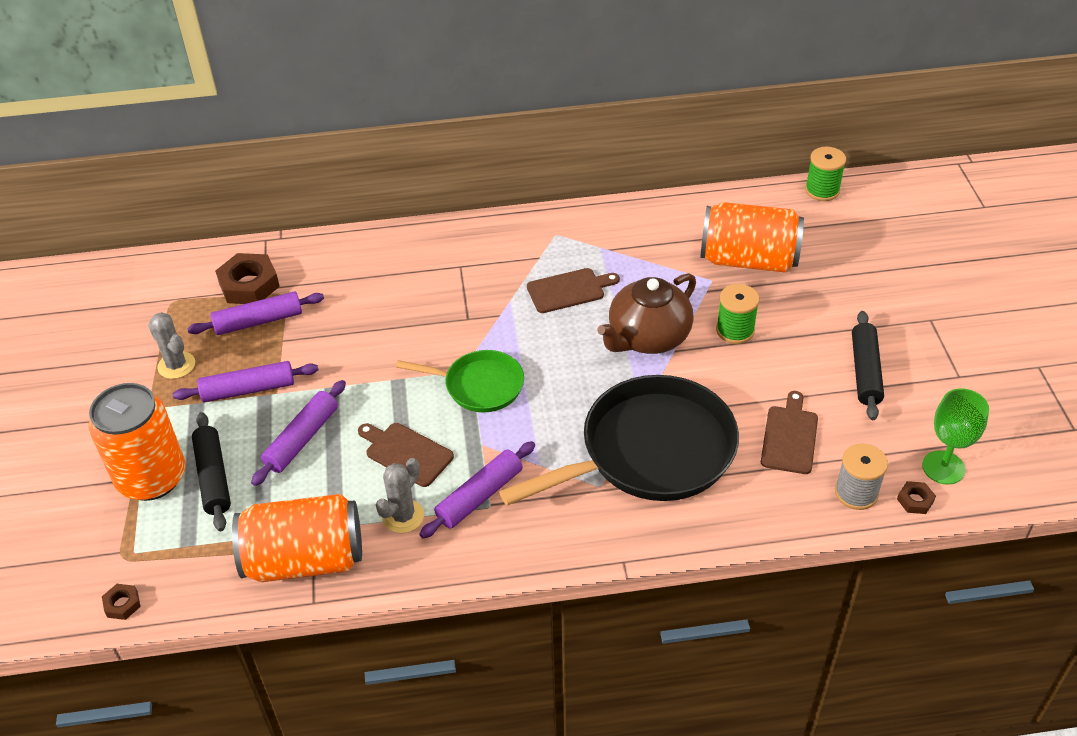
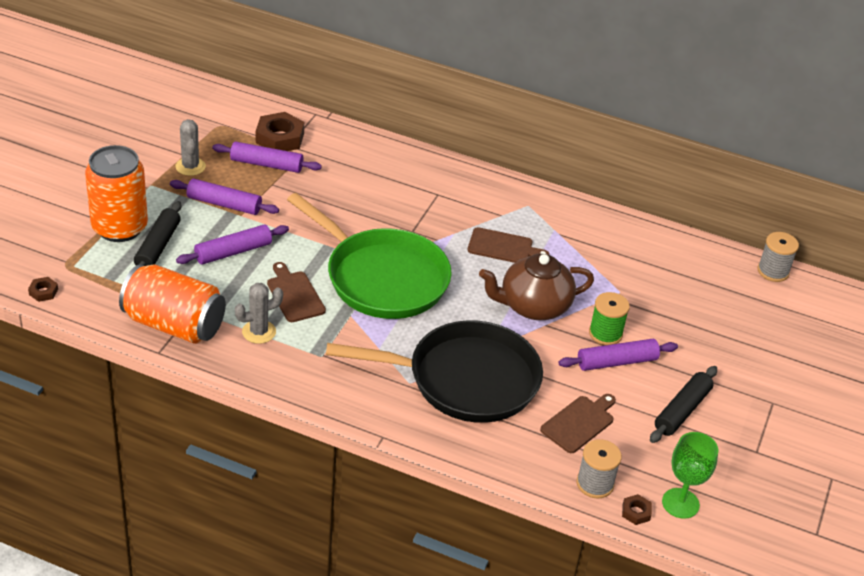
camera: 25 degrees right, 5 degrees down
green pan [396,350,524,412] -> green pan [287,193,452,319], size x1.85
purple rolling pin [420,441,535,538] -> purple rolling pin moved to [559,339,678,371]
orange can [701,202,804,273] -> none
green spool [805,147,846,201] -> grey spool [758,232,799,282]

